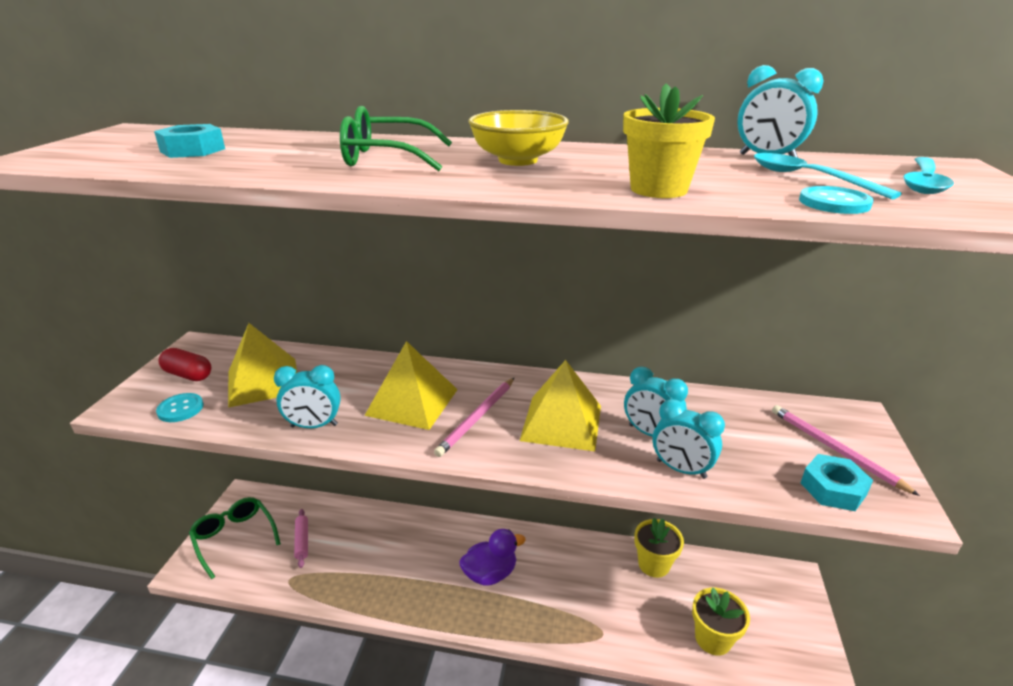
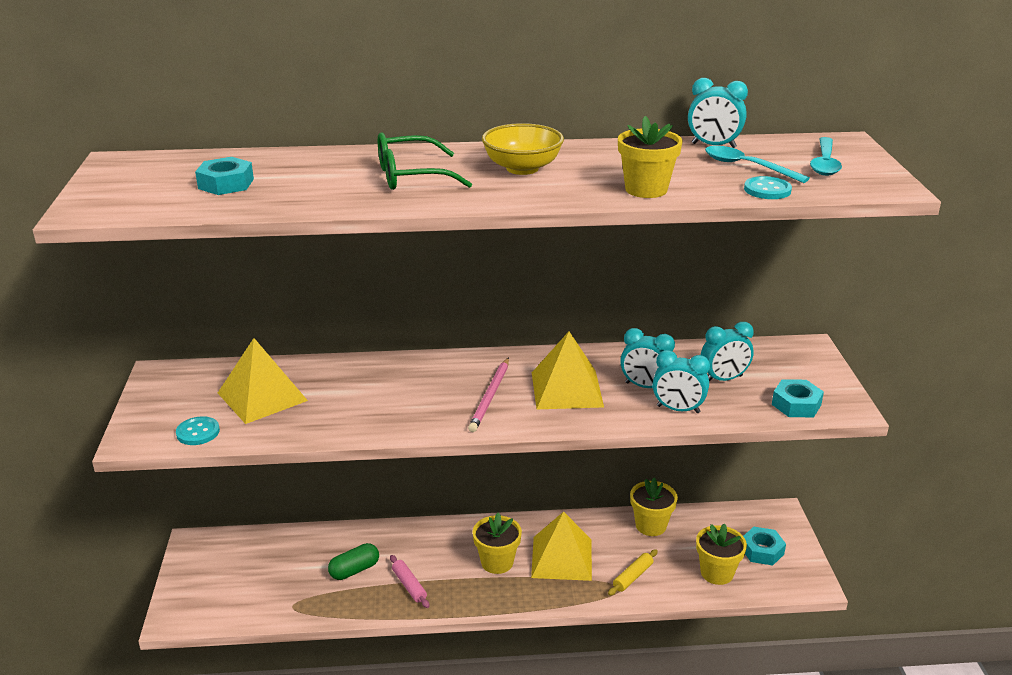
camera: 15 degrees left, 0 degrees up
red capsule [158,348,211,381] -> none
green glasses [189,497,281,579] -> none
turquoise clock [274,365,341,428] -> turquoise clock moved to [701,322,754,382]
pink rolling pin [294,509,308,568] -> pink rolling pin moved to [390,555,429,608]
yellow pyramid [364,341,458,430] -> yellow pyramid moved to [531,511,592,581]
purple duck [459,529,526,586] -> yellow flower pot [473,513,522,574]
pink pencil [772,405,920,496] -> none
none -> green capsule [328,543,379,580]
none -> yellow rolling pin [608,549,658,596]
none -> turquoise nut [743,527,786,565]

